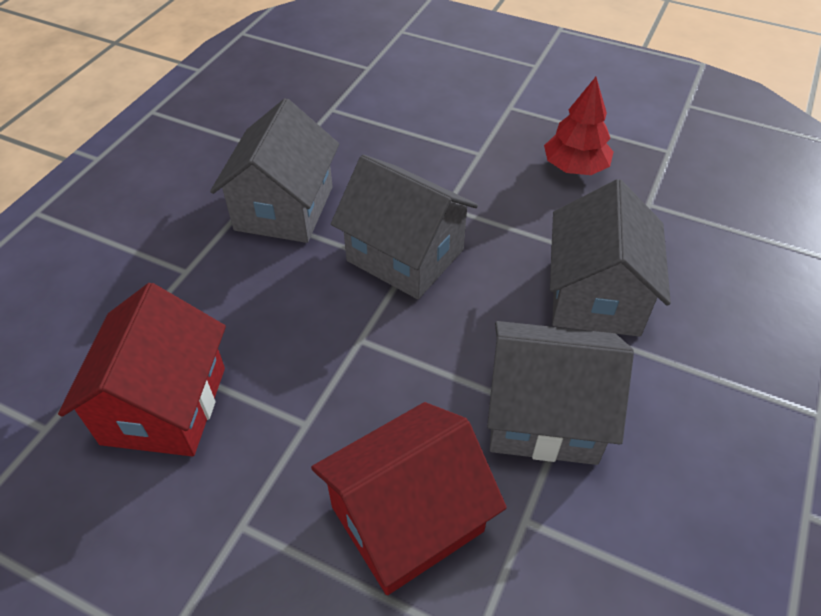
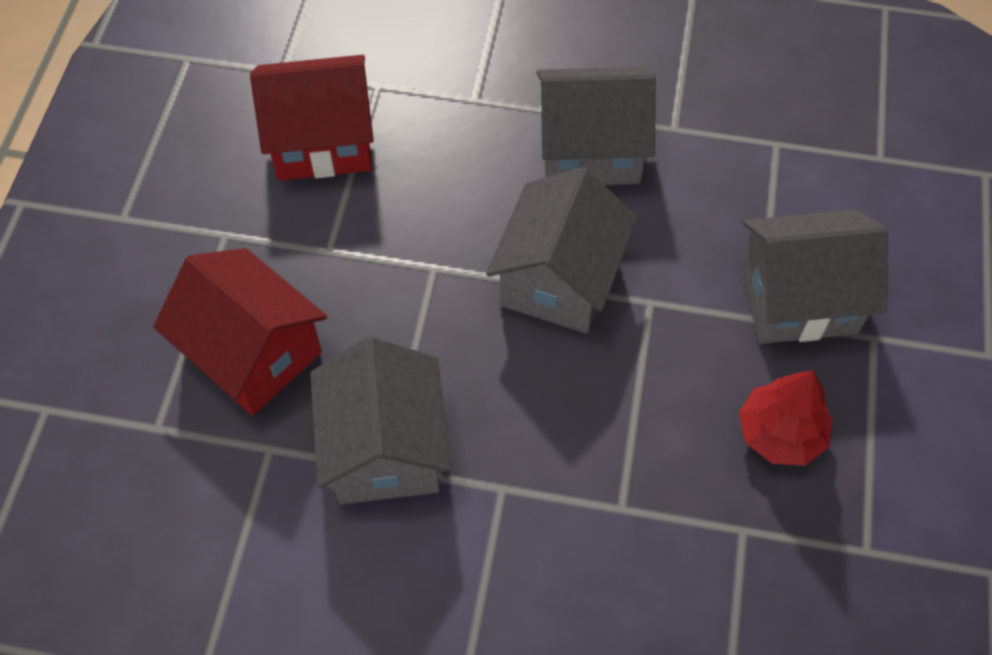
camera: 75 degrees right, 10 degrees up
grey house [550,179,671,337] -> grey house moved to [740,210,888,344]

